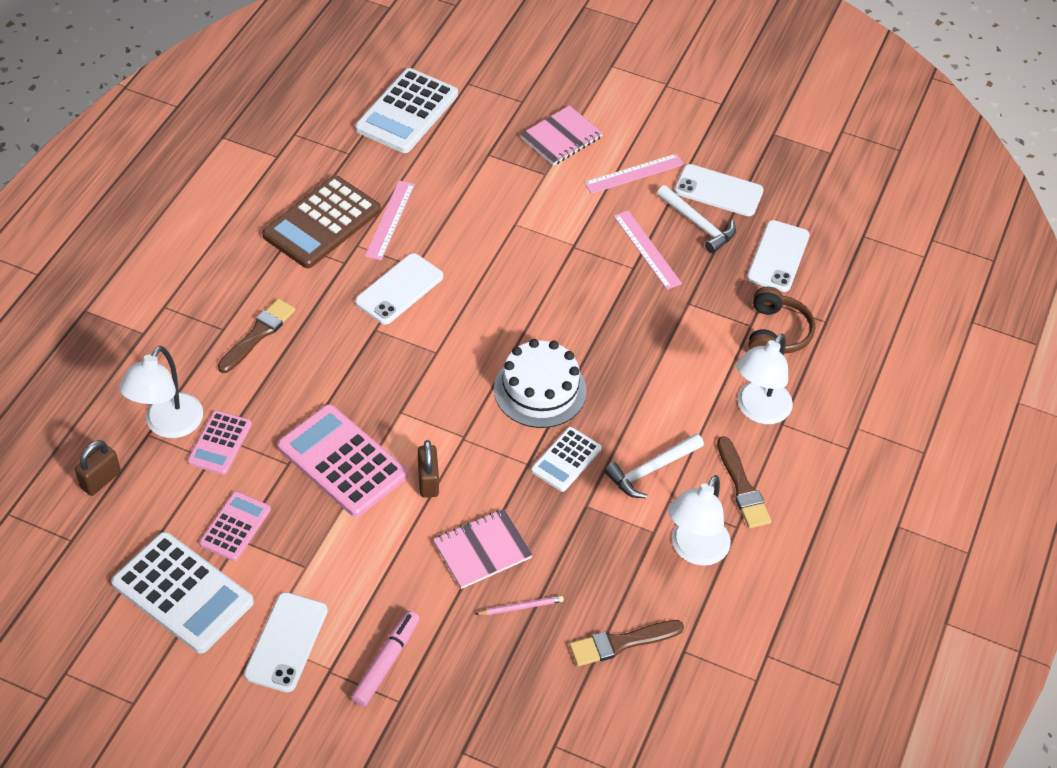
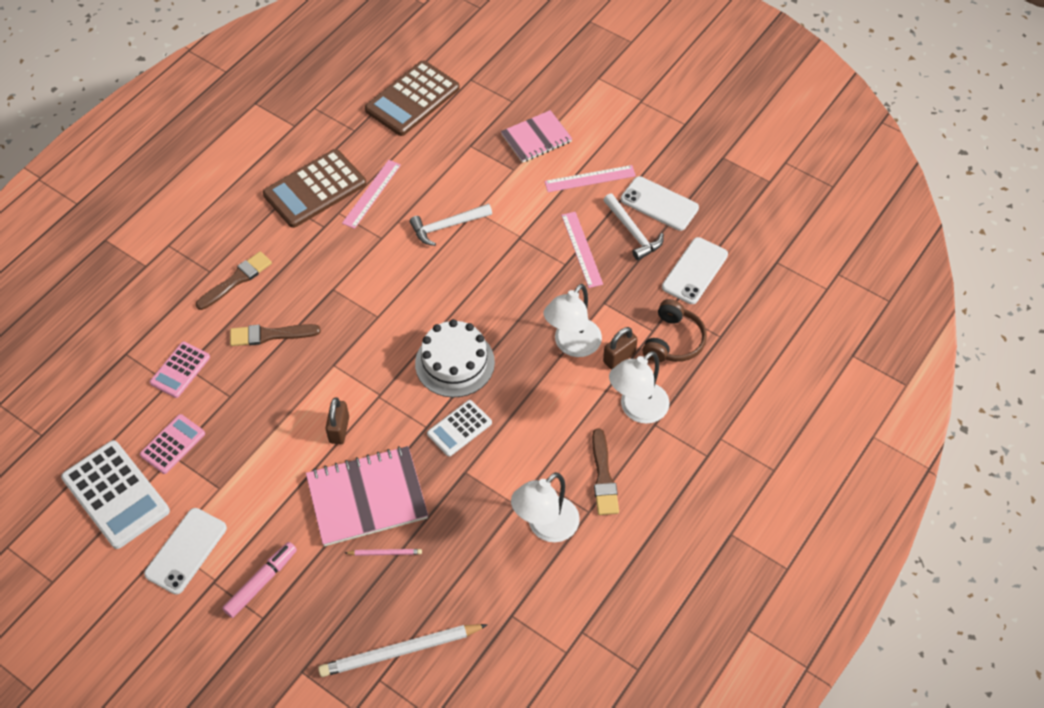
camera: 15 degrees right, 5 degrees up
brown padlock [75,440,121,496] -> brown padlock moved to [603,327,638,370]
white lamp [119,346,203,438] -> white lamp moved to [544,284,602,357]
pink calculator [277,404,408,517] -> none
white calculator [355,68,458,153] -> brown calculator [365,61,460,136]
white phone [355,253,443,325] -> none
pink notebook [433,509,533,589] -> pink notebook [306,446,428,546], size x1.55
brown brush [570,620,684,666] -> brown brush moved to [230,324,321,346]
white hammer [604,433,704,498] -> white hammer moved to [410,204,492,246]
none -> white pencil [318,624,488,677]

